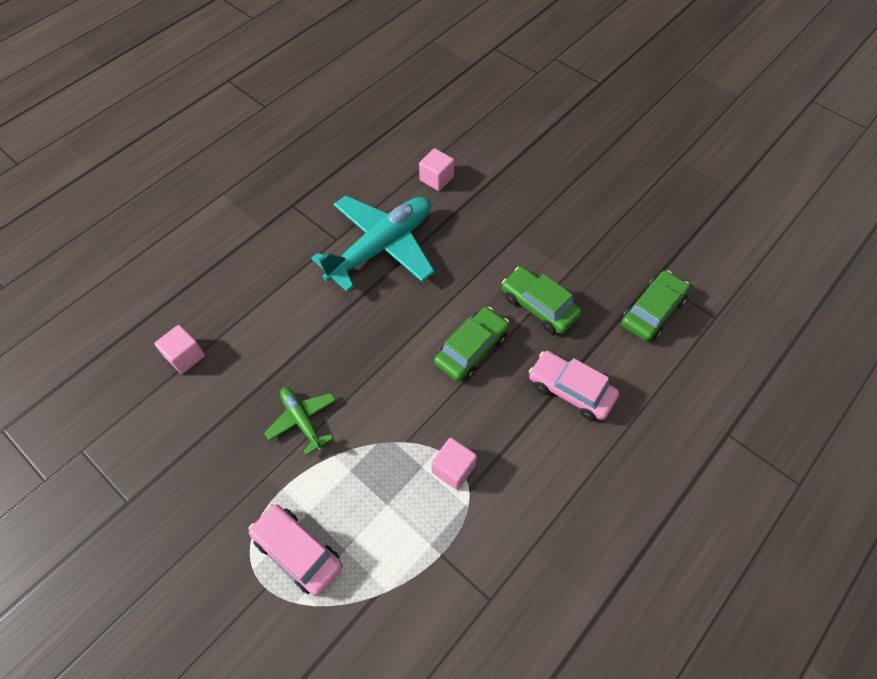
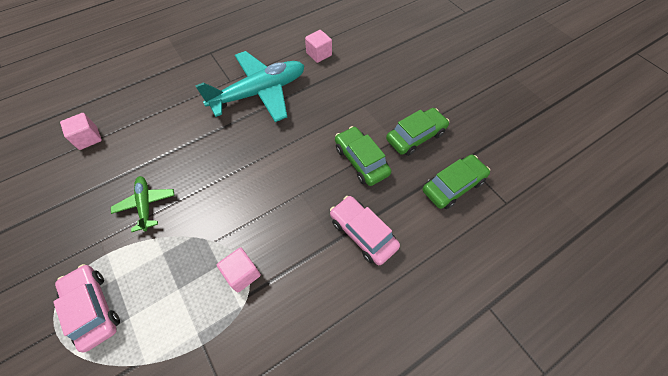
camera: 15 degrees right, 0 degrees up
green car [434,307,509,382] -> green car moved to [386,108,449,156]

